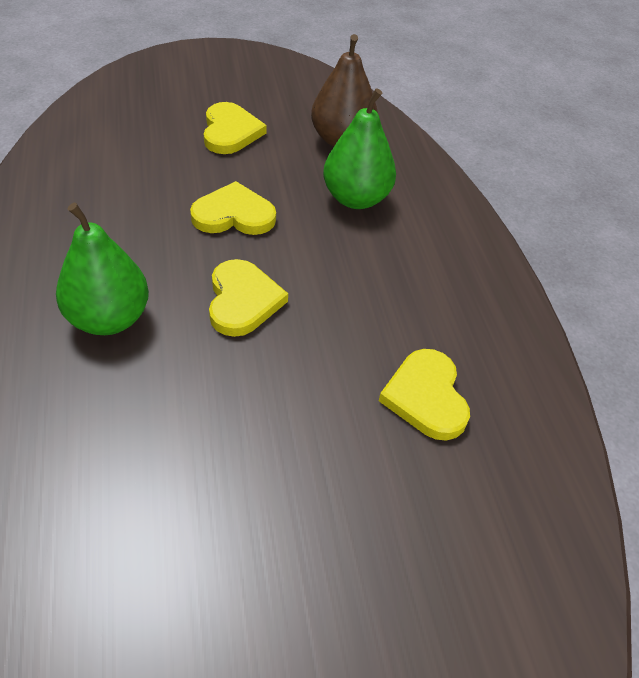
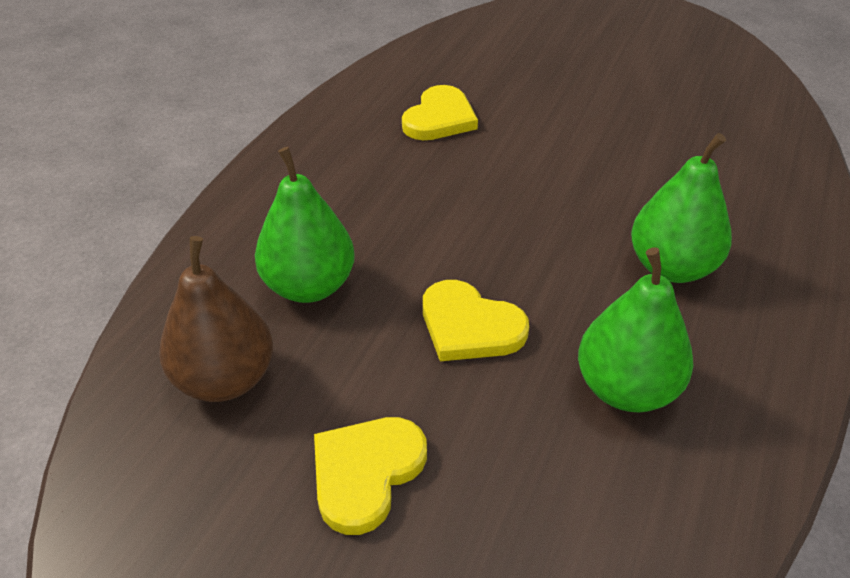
camera: 140 degrees left, 5 degrees down
yellow heart [209,259,288,337] -> none
none -> green pear [578,247,693,412]

